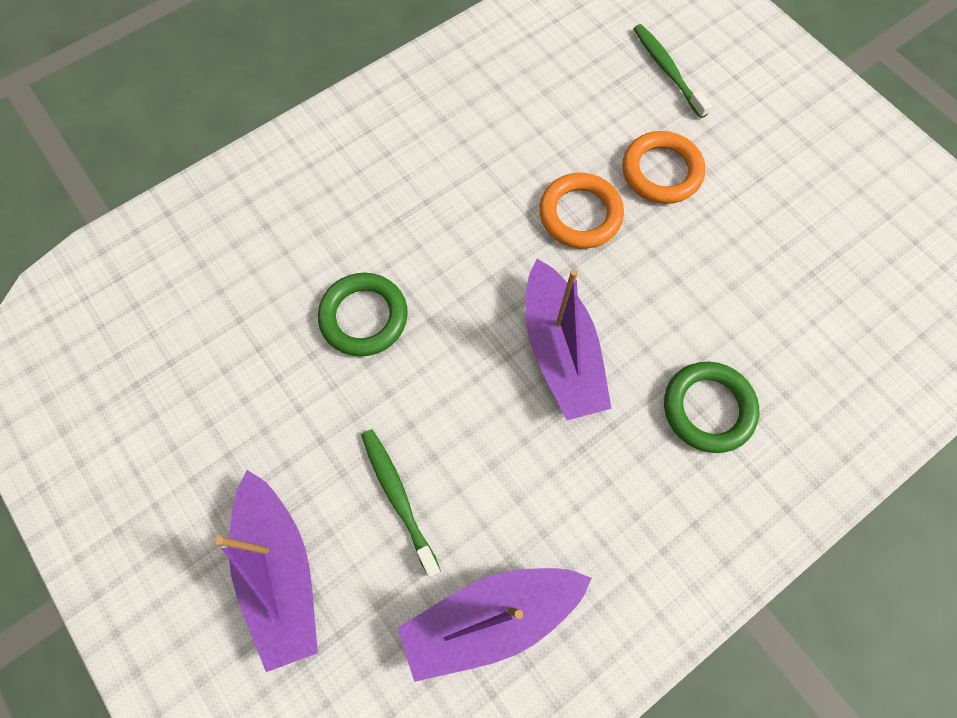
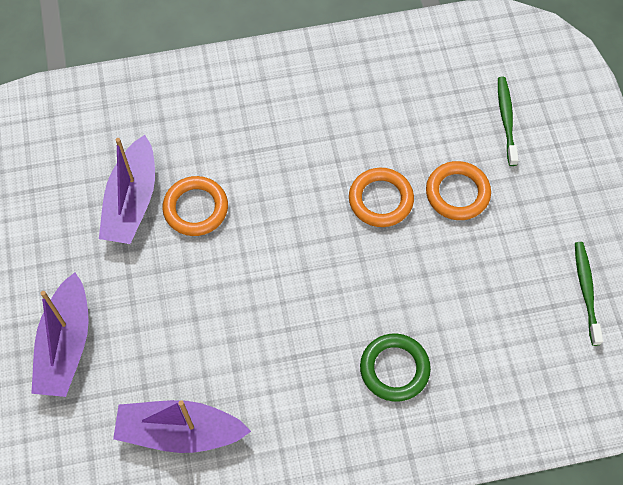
camera: 25 degrees right, 5 degrees down
green ring [318,273,408,356] -> orange ring [163,176,228,236]
green toothbrush [361,429,441,577] -> green toothbrush moved to [575,242,603,346]
purple boat [525,259,612,420] -> purple boat moved to [99,135,155,244]

